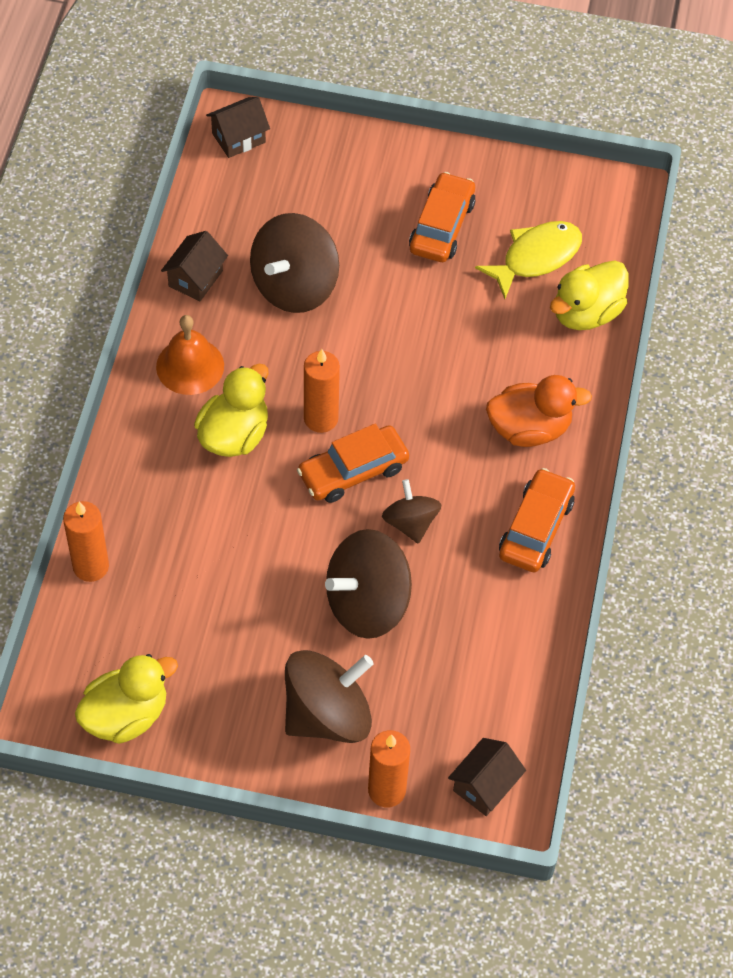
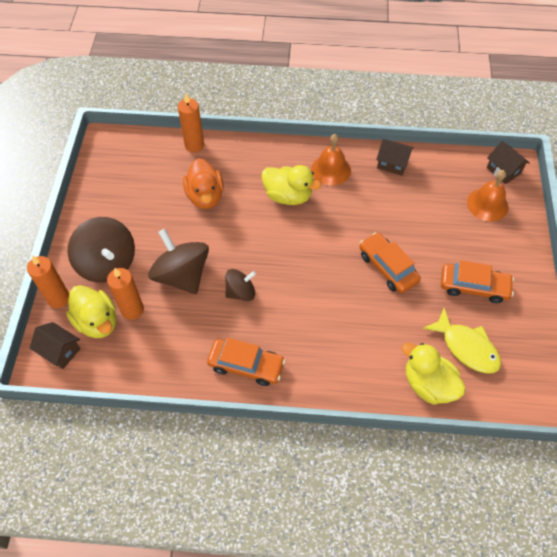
camera: 85 degrees right, 0 degrees up
yellow duck [75,654,178,744] -> yellow duck moved to [66,285,116,338]
brown spinning top [250,213,339,313] -> none
orange car [297,424,409,503] -> orange car moved to [359,232,421,293]
orange candle [304,349,340,433] -> orange candle moved to [107,268,144,320]
orange duck [486,375,592,447] -> orange duck moved to [183,158,224,209]
none -> orange bell [467,170,508,222]

